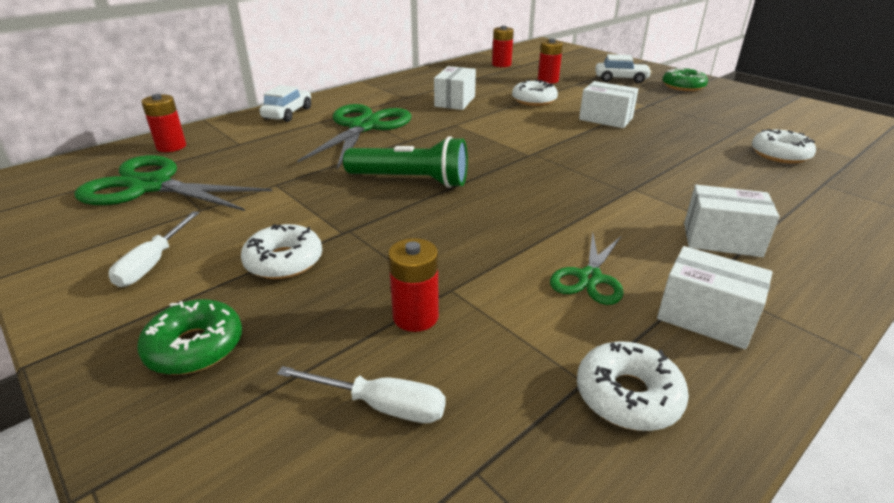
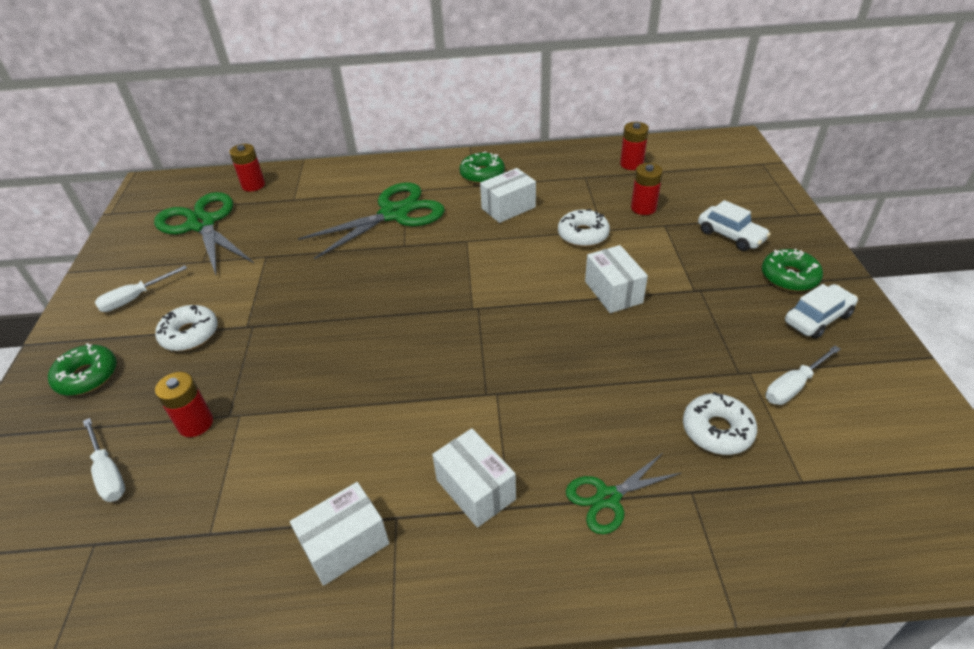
camera: 40 degrees right, 10 degrees up
white car [260,85,311,122] -> white car moved to [785,284,858,339]
green flashlight [343,136,468,188] -> none
green scissors [550,232,624,305] -> green scissors moved to [566,453,681,534]
white donut [577,342,689,431] -> none
white box [657,246,773,349] -> white box turned 75 degrees clockwise [290,482,389,586]
none -> green donut [459,151,505,184]
none -> white screwdriver [766,346,841,405]

